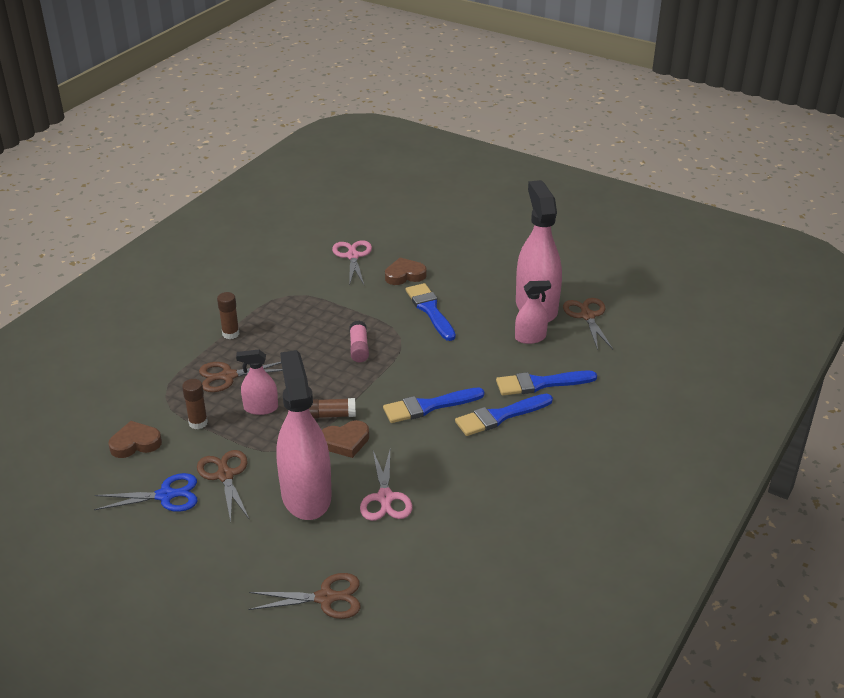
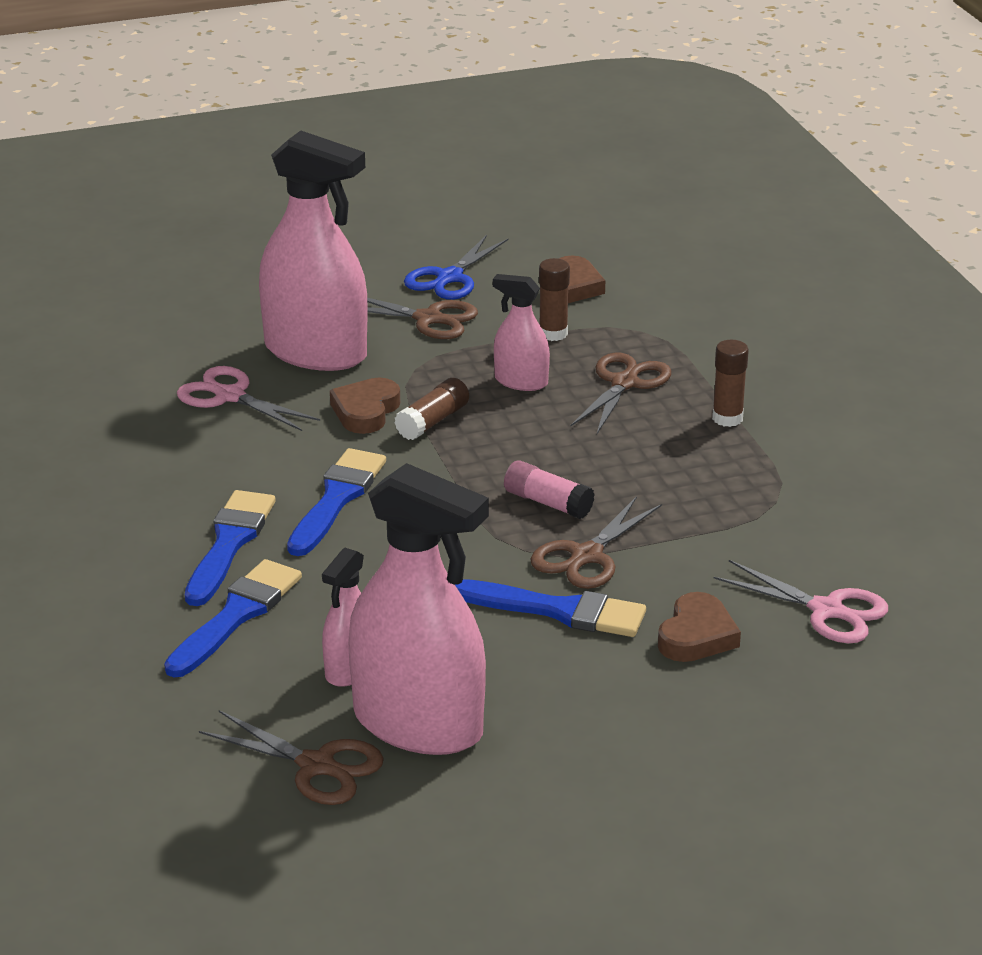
camera: 130 degrees right, 5 degrees down
pink spray bottle [236,350,278,415] -> pink spray bottle turned 105 degrees counterclockwise [493,274,550,391]
brown scissors [248,573,361,619] -> brown scissors moved to [530,496,662,589]

